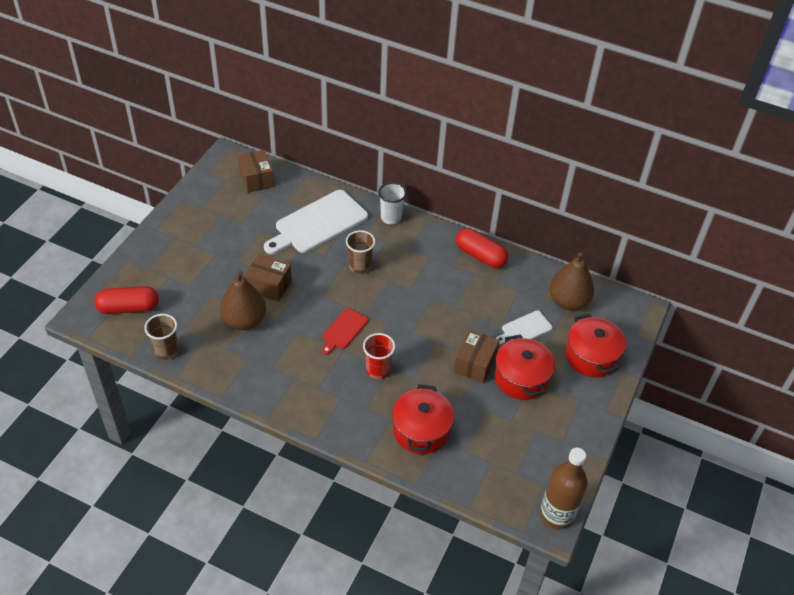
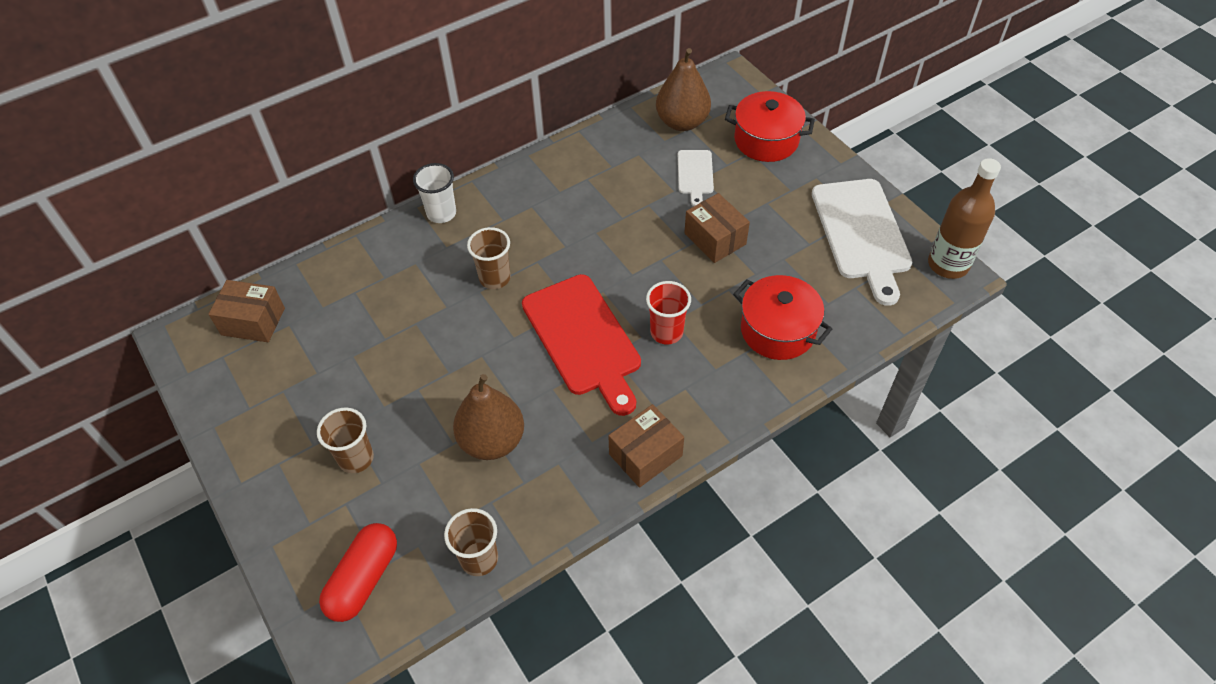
camera: 55 degrees left, 5 degrees up
brown box [245,254,292,302] -> brown box moved to [608,404,684,488]
white cutting board [264,190,368,254] -> white cutting board moved to [812,179,913,306]
red cutting board [322,308,368,355] -> red cutting board [522,274,641,416], size x1.98
red capsule [456,228,508,268] -> none
red pot [495,334,555,400] -> none
none -> brown cup [317,408,374,473]

